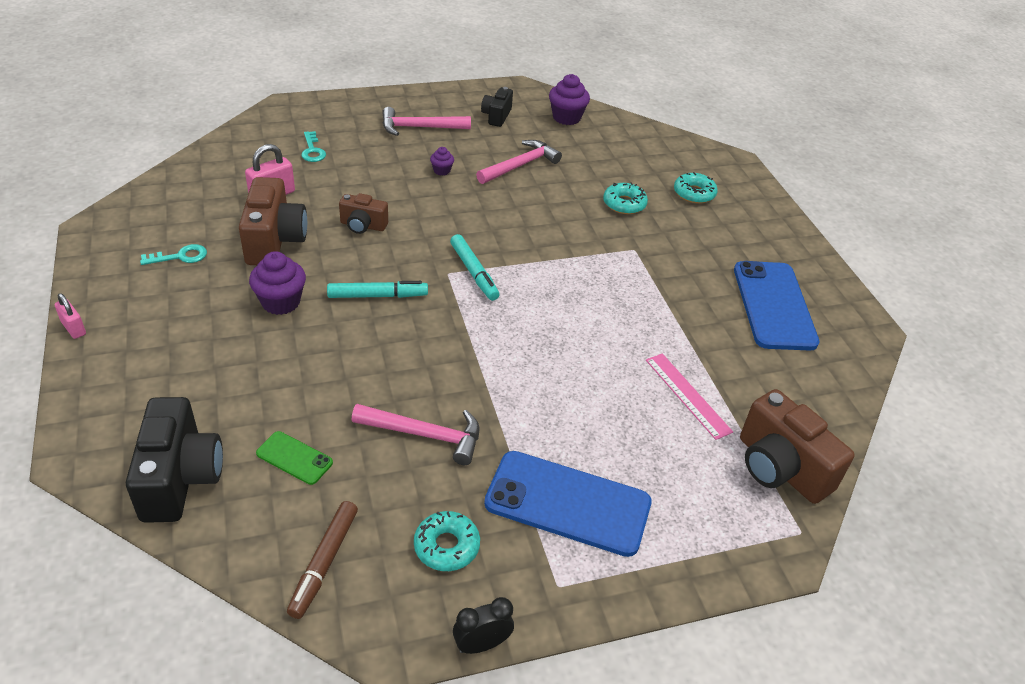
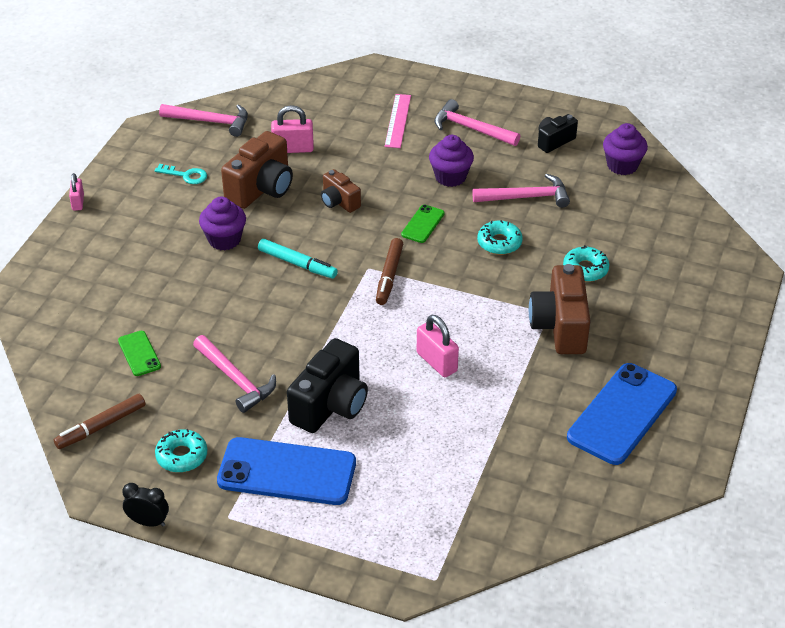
camera: 40 degrees right, 0 degrees up
black camera [126,397,223,523] -> black camera moved to [287,338,368,433]
turquoise key [301,131,326,162] -> none
purple cupcake [430,147,454,176] -> purple cupcake [429,135,474,187], size x1.88
turquoise marker [450,234,499,301] -> brown marker [376,238,403,305]
blue phone [484,451,652,557] -> blue phone turned 45 degrees counterclockwise [217,437,356,505]
pink ruler [646,353,733,440] -> pink ruler moved to [384,94,411,148]
turquoise donut [674,172,718,204] -> turquoise donut moved to [477,220,523,255]
brown camera [740,389,855,504] -> brown camera moved to [529,264,590,354]
none -> pink hammer [159,104,248,137]
none -> green phone [401,205,445,243]
none -> pink padlock [417,315,459,377]

